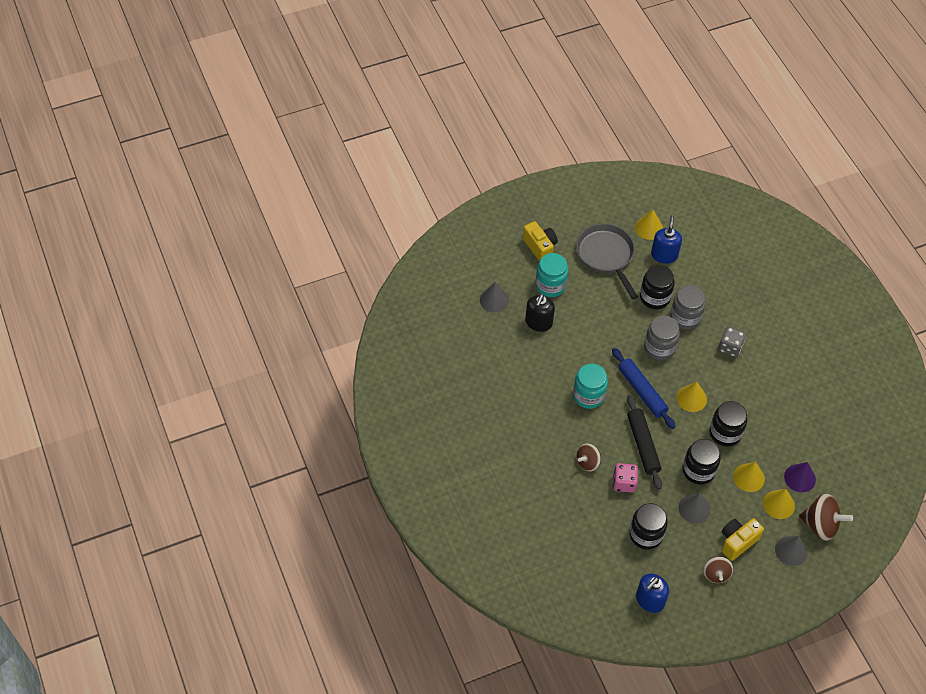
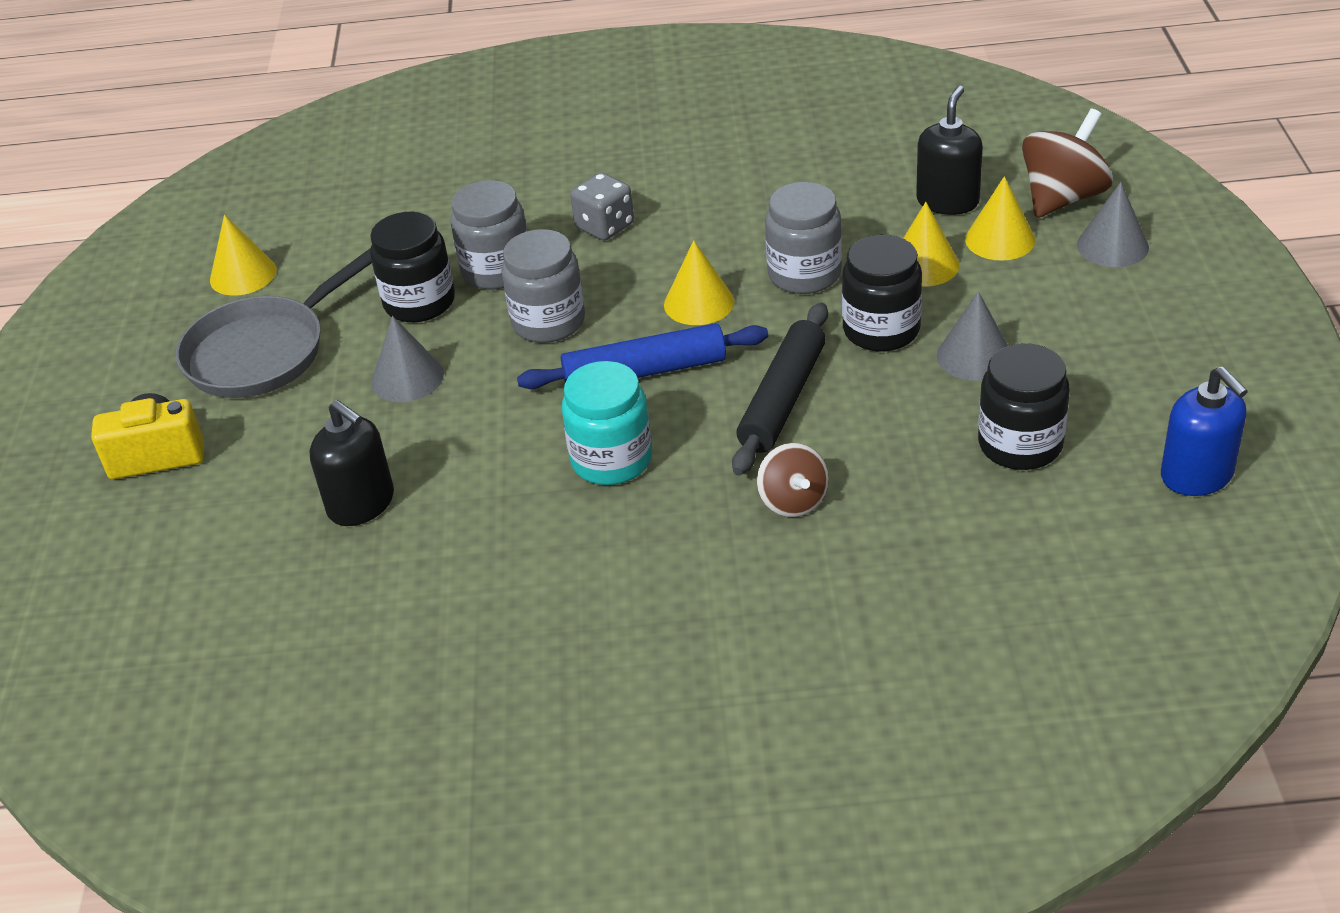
camera: 65 degrees left, 15 degrees down
grey cone [480,282,509,312] -> grey cone moved to [371,316,444,402]
turquoise jar [536,253,568,297] -> none
grey pan [576,223,638,299] -> grey pan turned 45 degrees counterclockwise [176,248,372,398]
pink dice [613,463,638,493] -> none
black rolling pin [627,395,662,490] -> black rolling pin turned 75 degrees counterclockwise [732,303,828,475]
blue soap dispenser [651,215,682,264] -> none
brown spinning top [703,556,733,583] -> none
black jar [710,401,747,447] -> grey jar [765,182,842,294]
yellow camera [722,518,764,561] -> none
purple cone [784,462,816,492] -> black soap dispenser [916,86,983,215]

